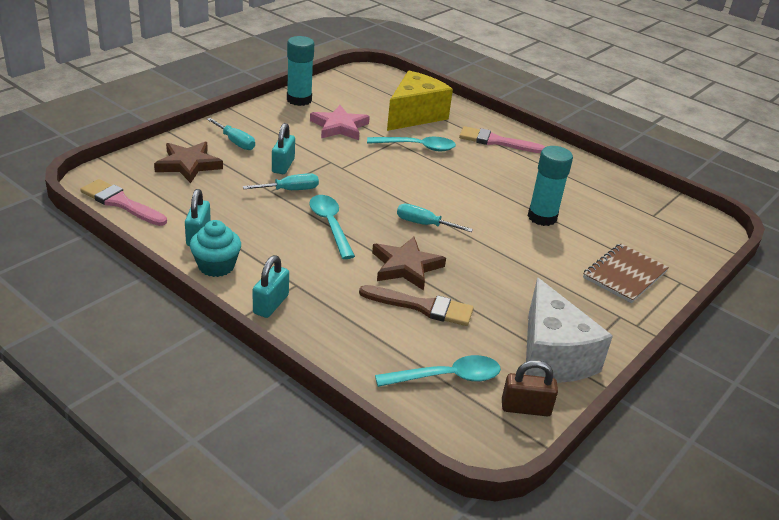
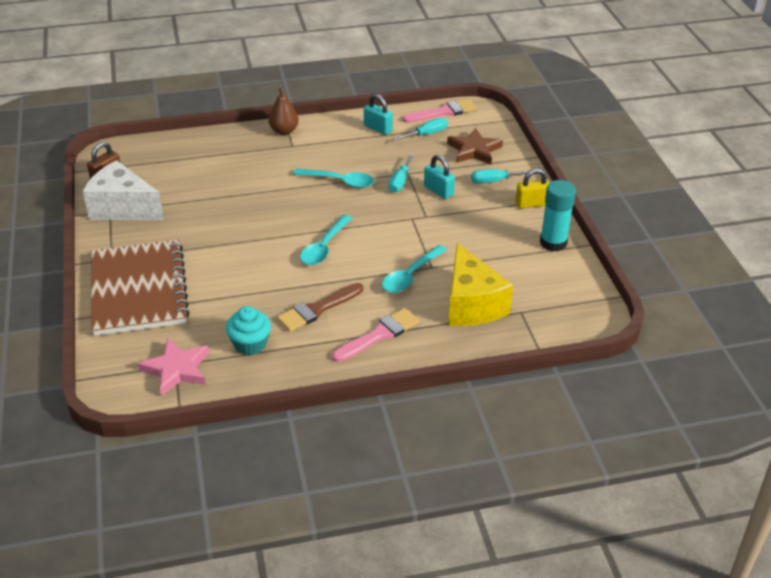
camera: 130 degrees right, 5 degrees up
turquoise cupcake [190,220,241,277] -> turquoise cupcake moved to [226,306,271,355]
turquoise padlock [253,255,289,318] -> brown pear [269,88,299,135]
pink star [310,105,370,140] -> pink star moved to [138,338,209,396]
brown brush [359,285,473,326] -> brown brush moved to [277,283,363,332]
brown star [372,237,446,290] -> none
turquoise spoon [375,355,501,387] -> turquoise spoon moved to [300,215,352,265]
turquoise screwdriver [397,204,473,232] -> turquoise screwdriver moved to [394,118,448,141]
turquoise glue stick [528,146,573,226] -> none
brown notebook [583,244,669,303] -> brown notebook [91,240,190,336], size x1.79
none -> yellow padlock [515,169,550,208]

